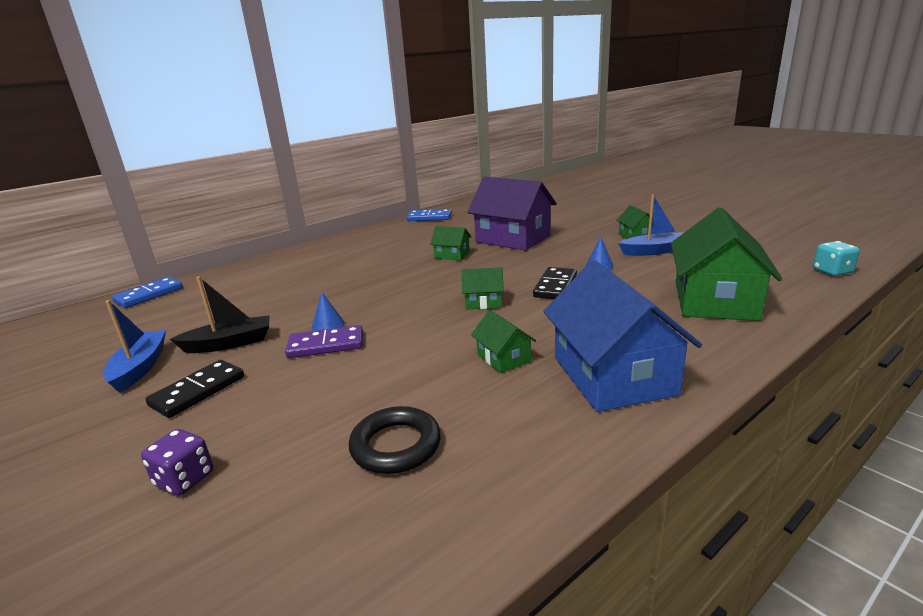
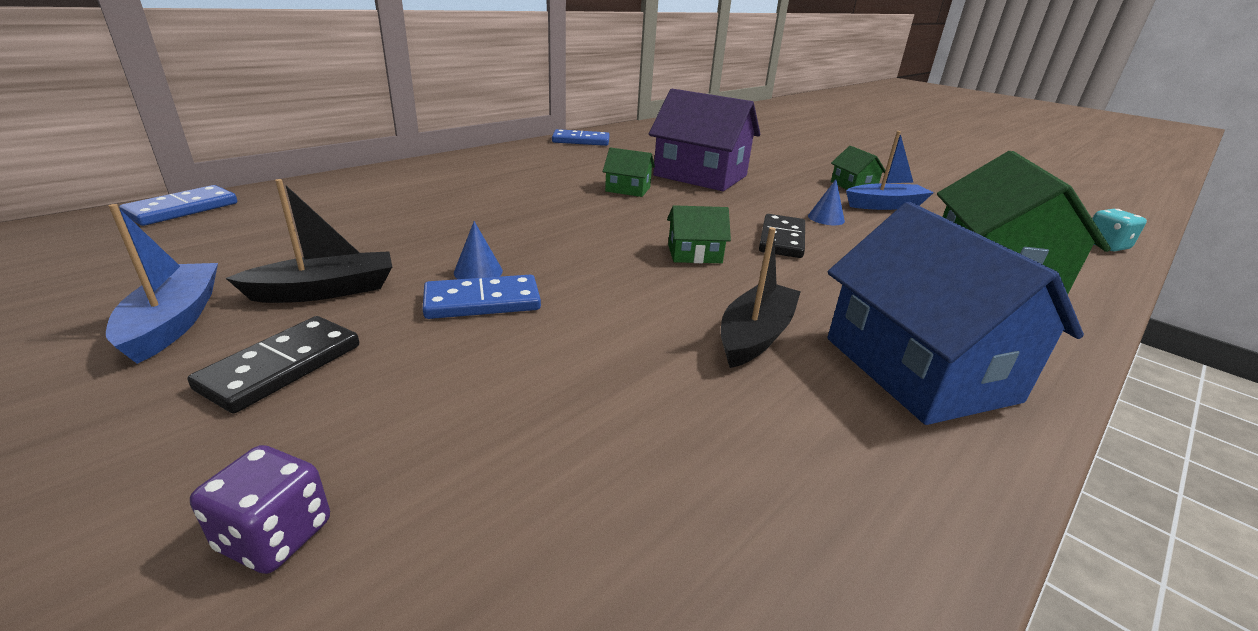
camera: 10 degrees left, 5 degrees up
purple domino [285,325,363,358] -> blue domino [423,275,541,319]
black ring [349,406,441,474] -> none
green house [471,310,536,373] -> black boat [721,227,801,368]

